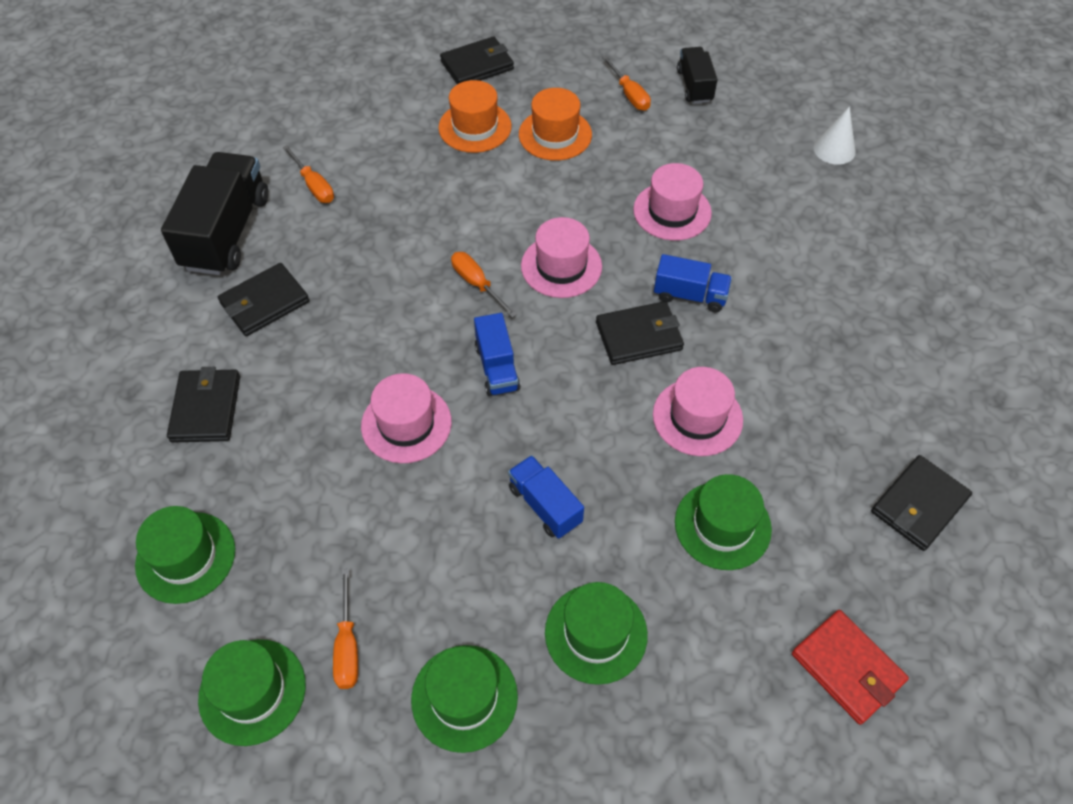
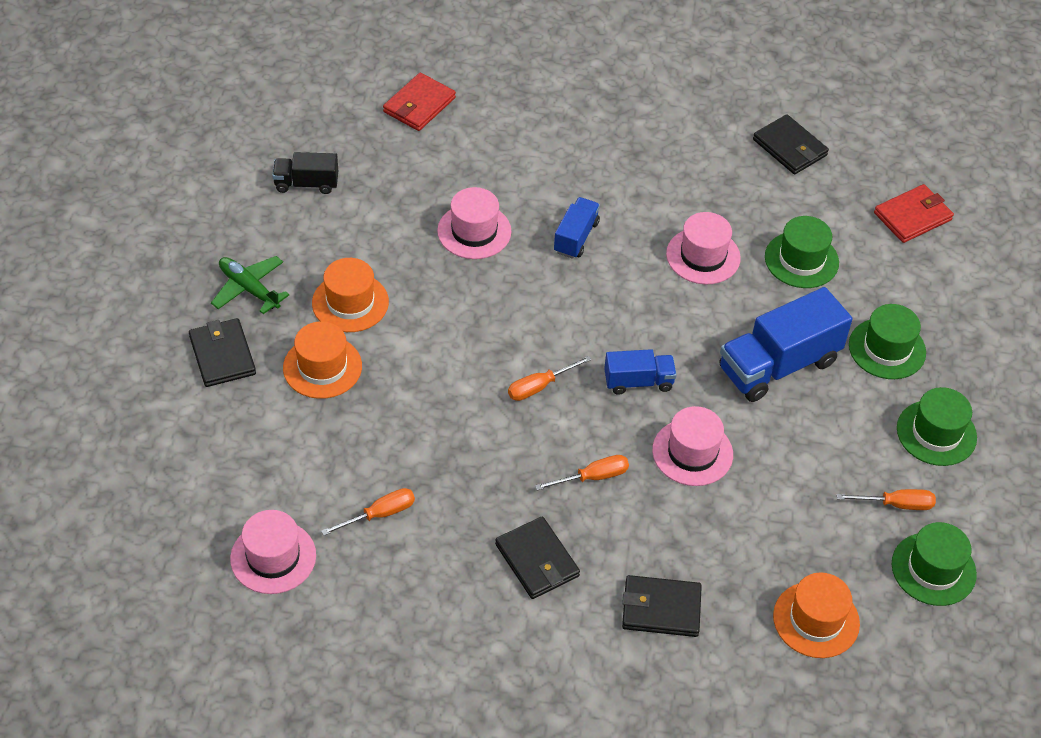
camera: 85 degrees left, 5 degrees down
green hat [135,506,235,604] -> orange hat [773,572,860,658]
black truck [161,152,268,275] -> none
blue truck [508,455,584,539] -> blue truck [719,287,852,402], size x1.83
pink hat [521,217,602,298] -> pink hat moved to [230,510,316,594]
black wallet [596,301,684,365] -> none
orange screwdriver [602,56,651,111] -> orange screwdriver moved to [535,455,629,490]
white cone [814,106,856,165] -> red wallet [383,73,456,131]
none -> green plane [211,256,289,314]

